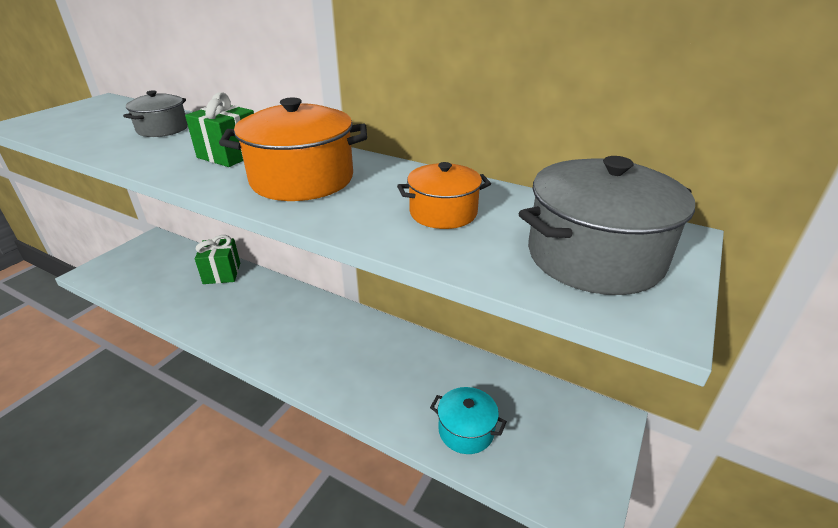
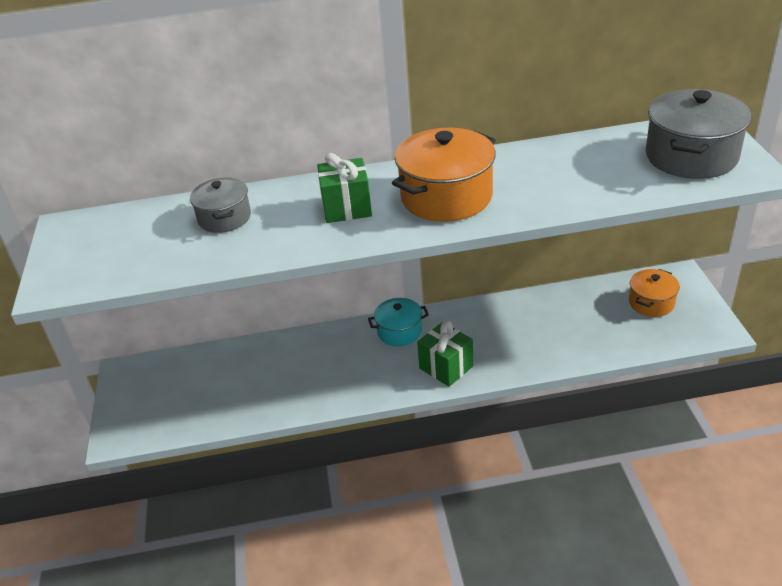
camera: 35 degrees left, 5 degrees up
green gift [195,235,240,284] -> green gift moved to [417,320,473,387]
orange pot [397,162,491,229] -> orange pot moved to [629,269,680,317]
turquoise pot [430,387,507,454] -> turquoise pot moved to [368,298,429,346]

